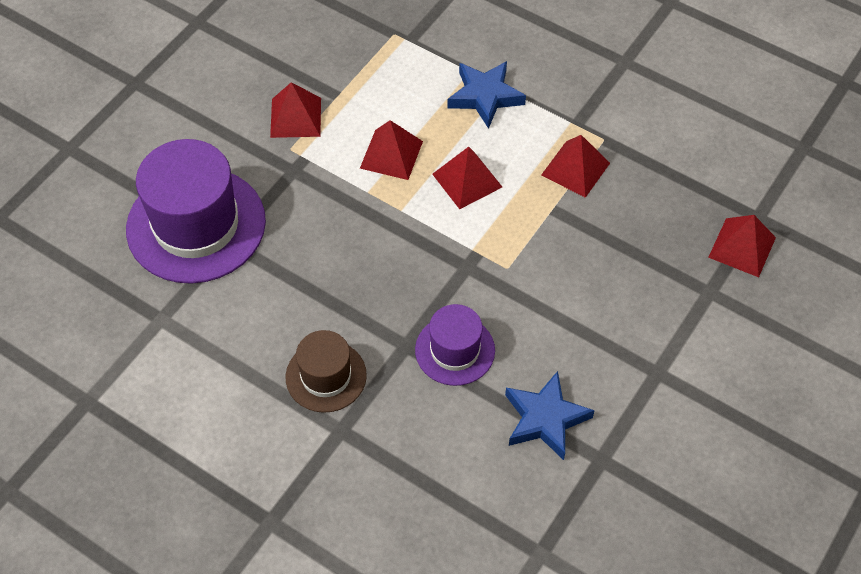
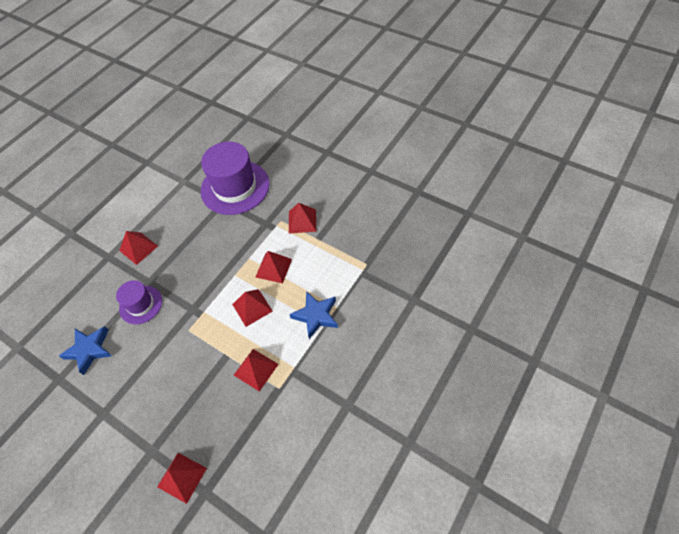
camera: 95 degrees right, 0 degrees up
brown hat [286,330,367,413] -> red pyramid [119,231,158,265]

